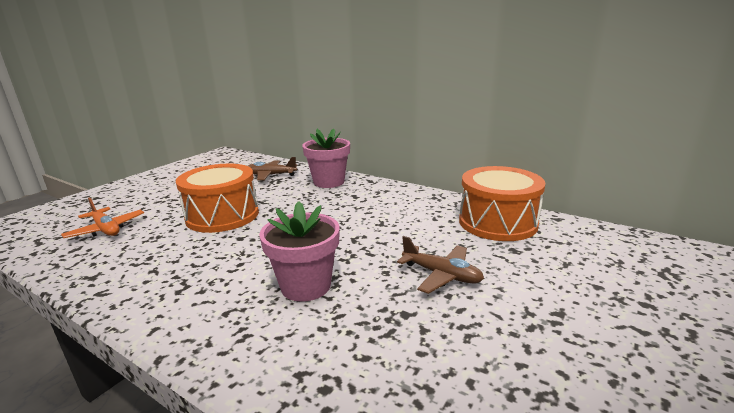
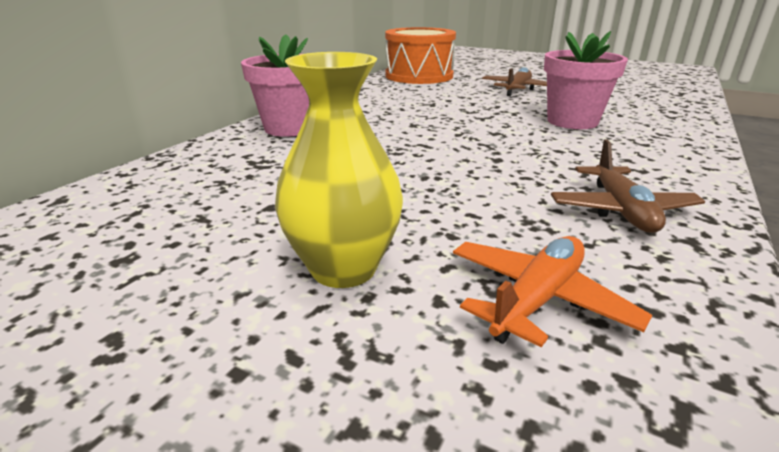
camera: 95 degrees left, 5 degrees up
orange drum [176,164,259,233] -> none
brown plane [248,157,297,180] -> brown plane moved to [551,140,705,233]
none -> yellow vase [275,52,403,288]

